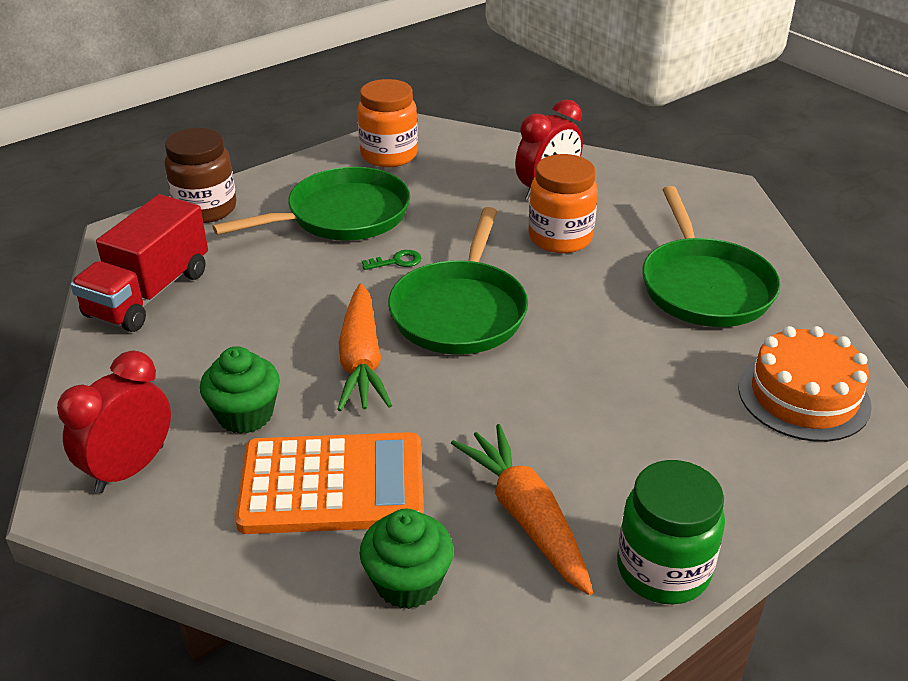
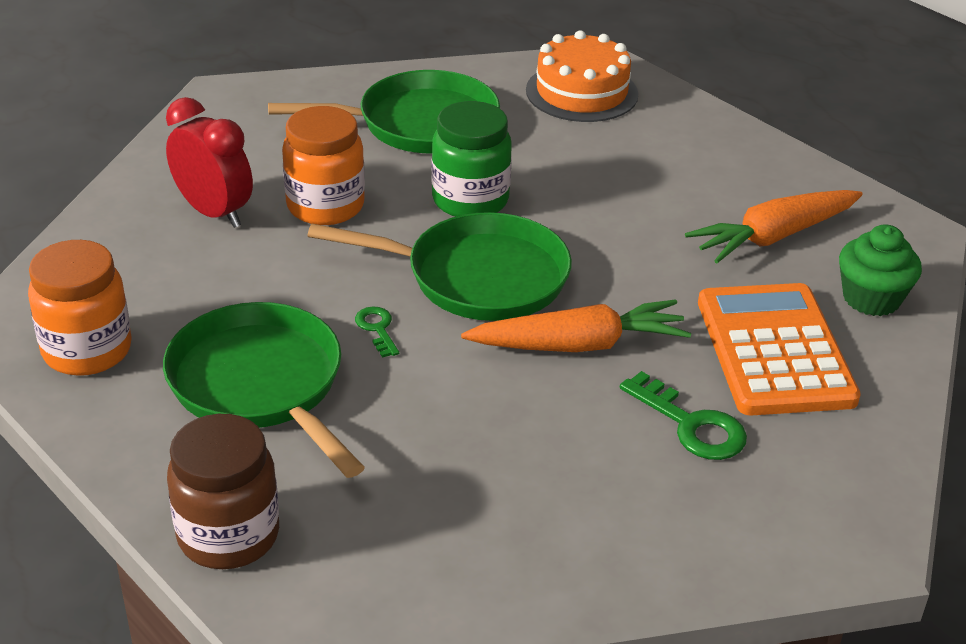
camera: 95 degrees left, 0 degrees up
red clock [57,351,171,493] -> none
red truck [70,194,208,332] -> none
green cupcake [200,346,280,434] -> green key [620,371,747,460]
green jar [617,460,725,605] -> green jar moved to [431,101,512,217]

